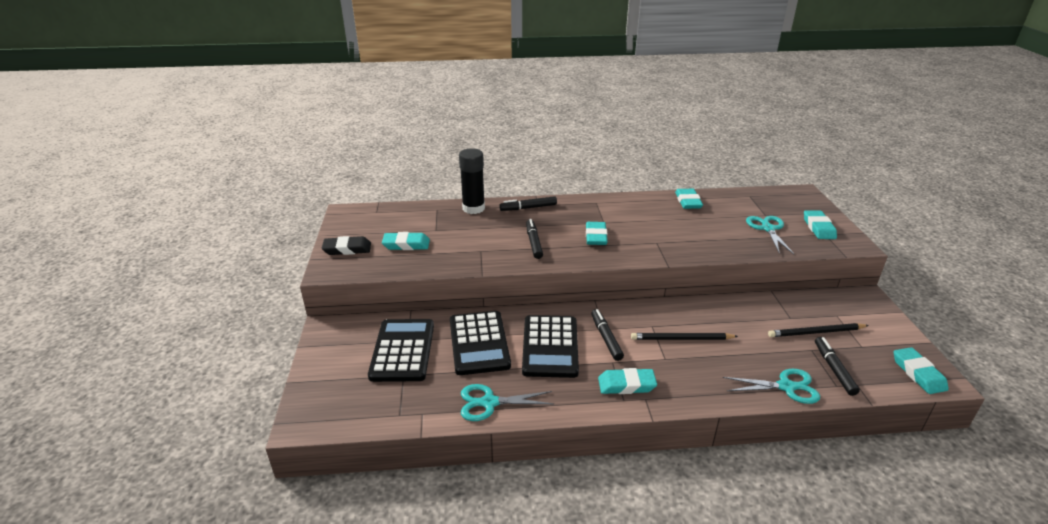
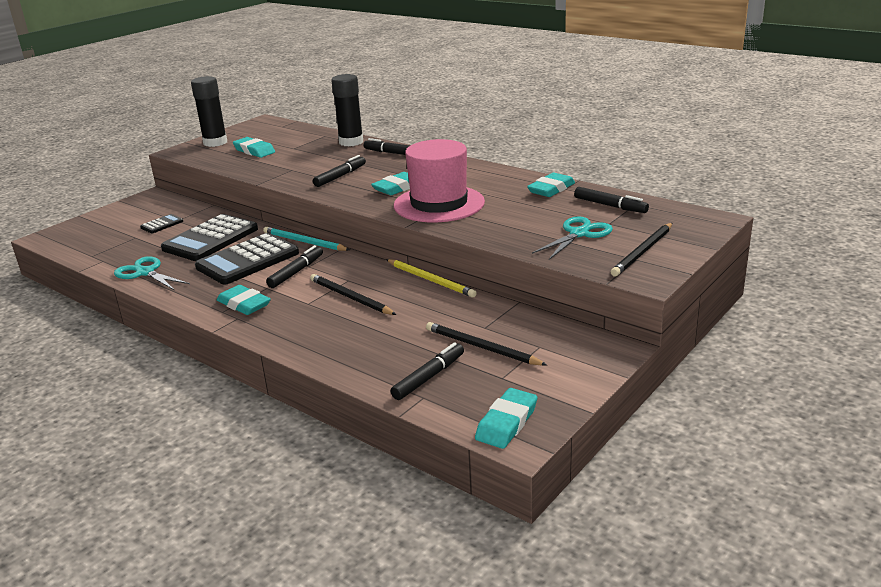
camera: 45 degrees right, 5 degrees down
black eraser [322,236,371,255] -> black glue stick [191,76,227,147]
black calculator [368,319,434,382] -> black calculator [140,214,183,233], size x0.45
turquoise scissors [722,369,820,404] -> none
turquoise eraser [804,211,837,239] -> black pencil [611,223,672,276]
none -> turquoise pencil [263,227,350,251]
none -> yellow pencil [386,259,477,298]
none -> pink hat [394,139,485,222]
none -> black marker [574,187,649,213]

